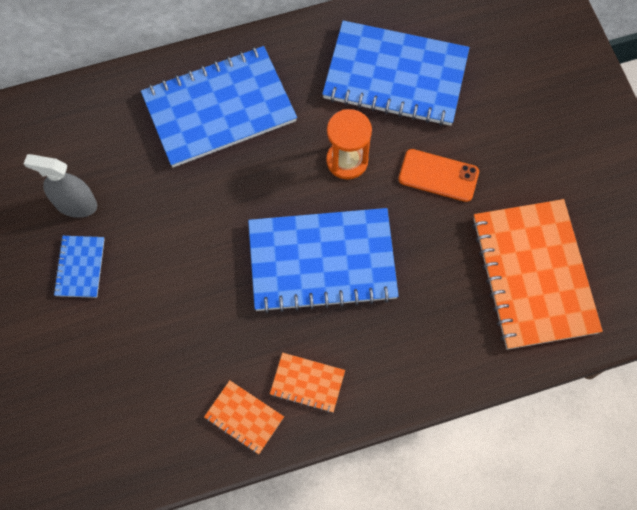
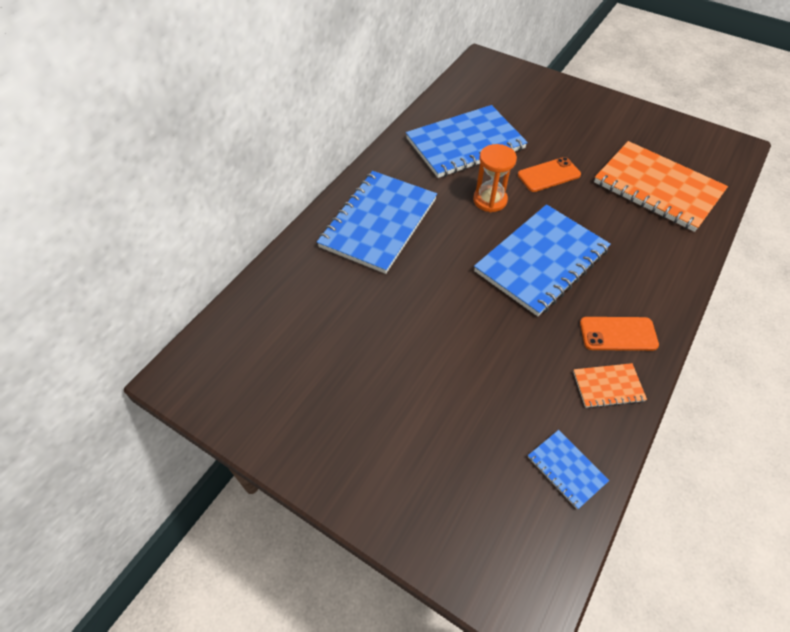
camera: 40 degrees left, 15 degrees down
grey spray bottle [24,154,97,218] -> none
blue notebook [53,236,105,298] -> blue notebook moved to [528,430,609,509]
orange notebook [270,353,345,413] -> orange phone [580,317,659,351]

